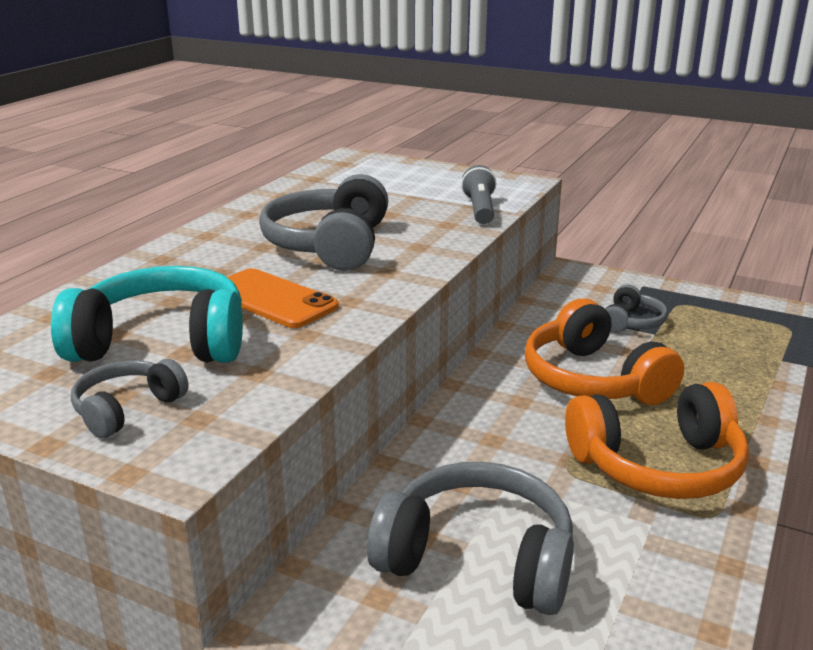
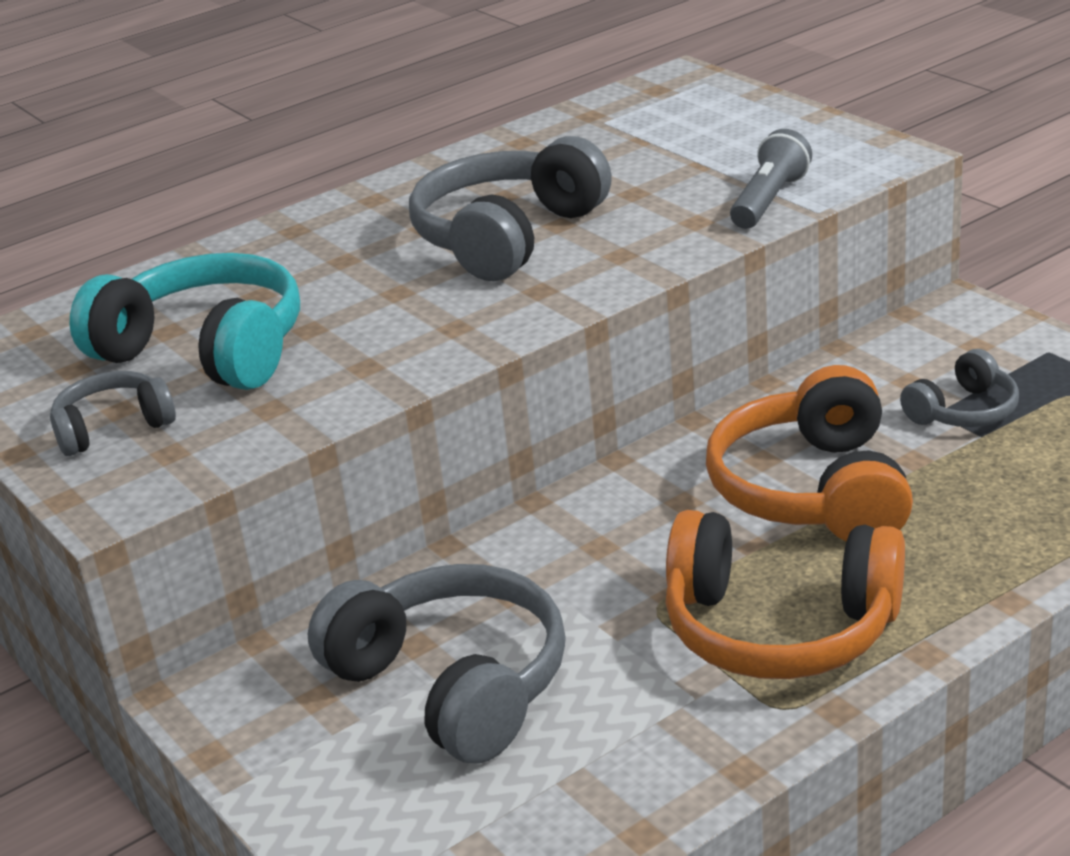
camera: 30 degrees right, 5 degrees up
orange phone [227,268,339,328] -> none

